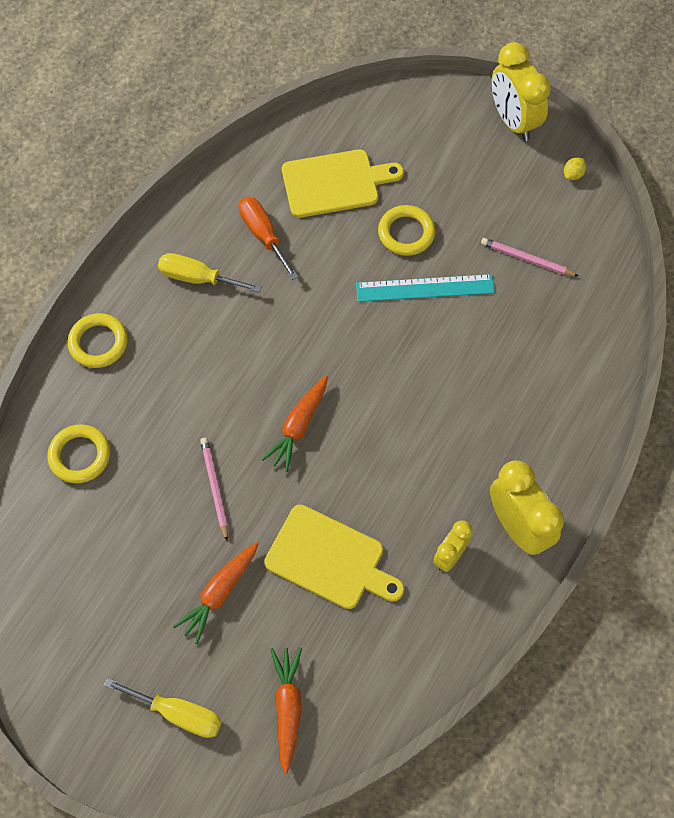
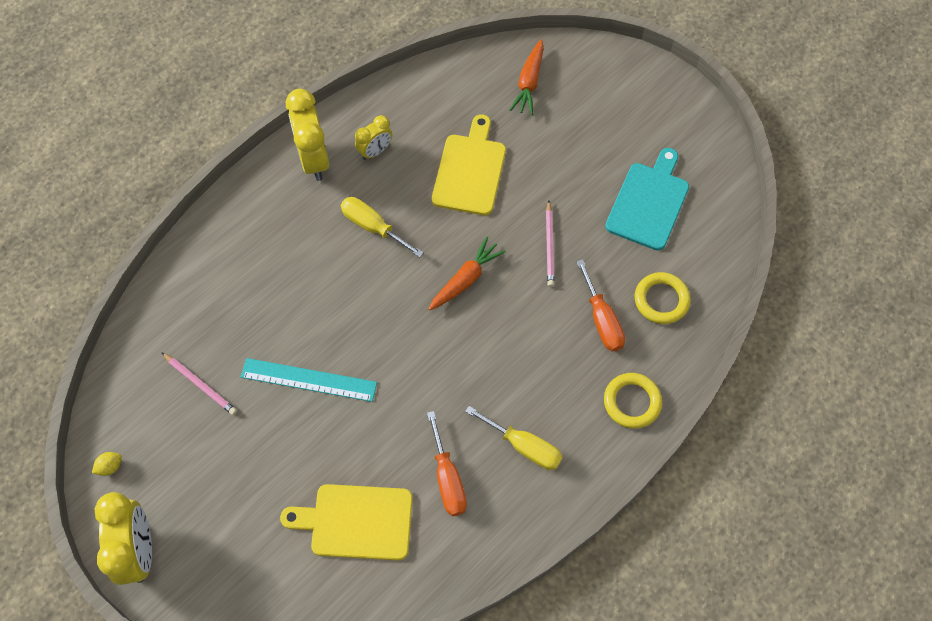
camera: 165 degrees left, 0 degrees up
yellow screwdriver [104,678,222,738] -> yellow screwdriver moved to [341,197,424,258]
orange carrot [173,542,259,644] -> none
yellow cutting board [264,504,404,609] -> yellow cutting board turned 60 degrees clockwise [432,114,506,215]
yellow ring [378,205,435,256] -> none
none -> orange screwdriver [576,259,625,351]
none -> turquoise cutting board [605,148,689,251]

